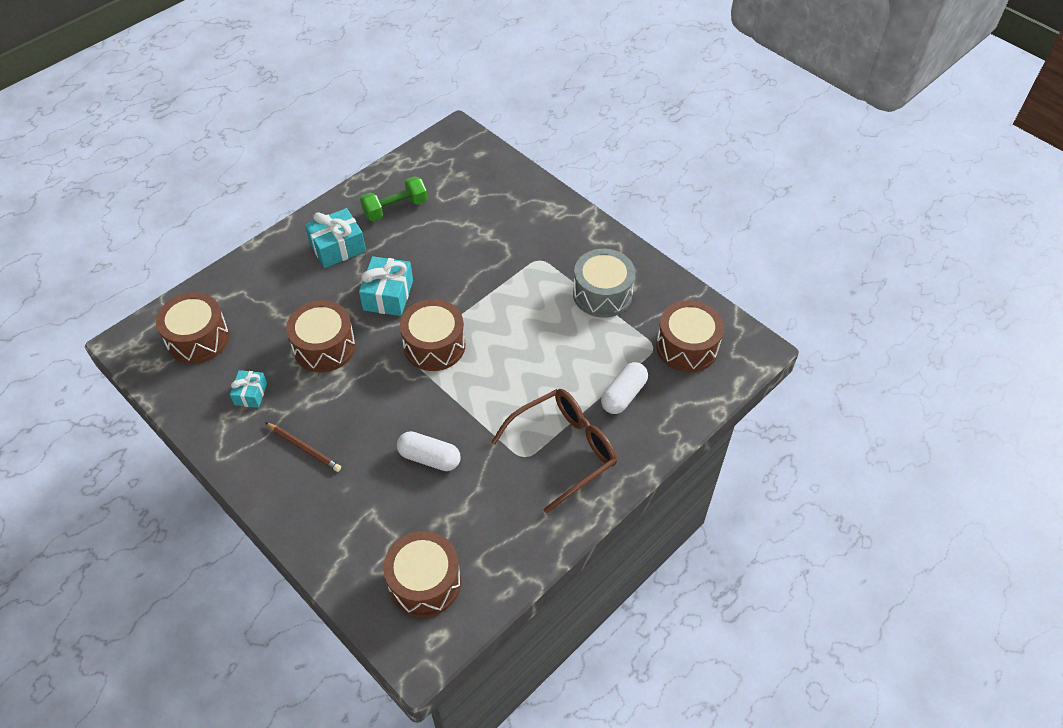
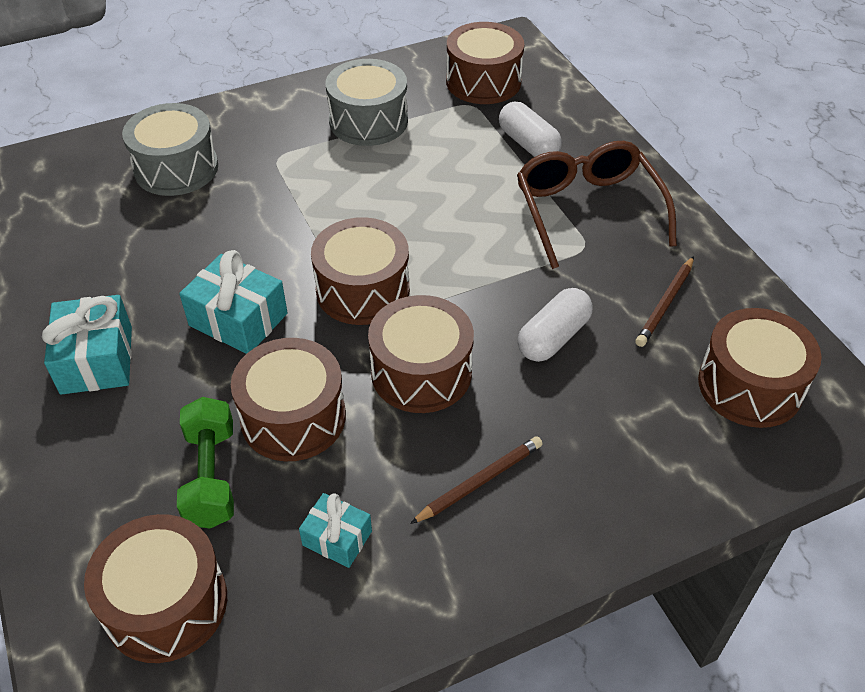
camera: 70 degrees left, 5 degrees down
green dumbbell [360,176,428,221] -> green dumbbell moved to [177,397,234,529]
none -> grey drum [122,103,218,196]
none -> brown drum [368,295,474,413]
none -> brown pencil [635,256,694,347]

